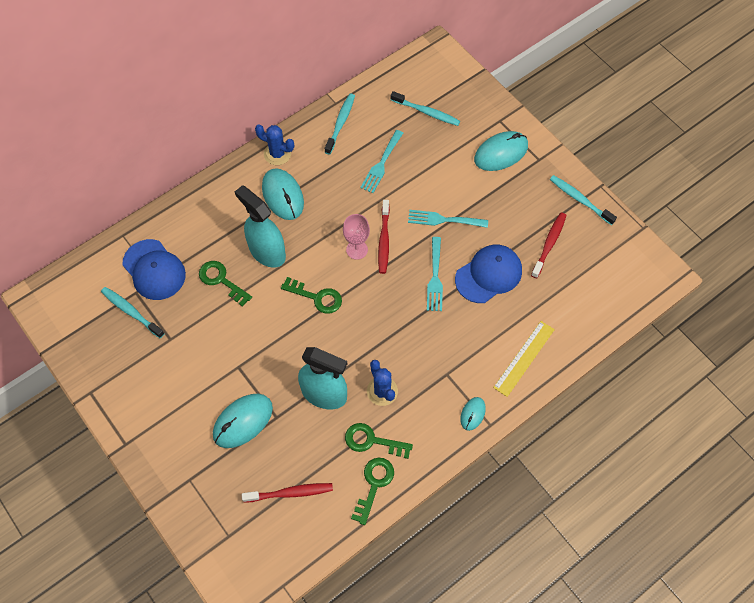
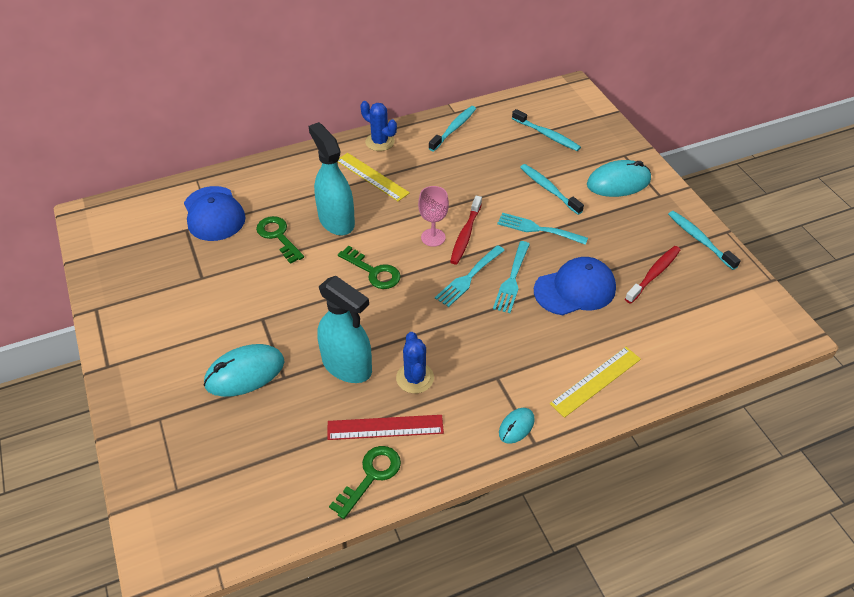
camera: 15 degrees right, 15 degrees down
turquoise toothbrush [101,287,165,338] -> turquoise toothbrush moved to [520,164,584,215]
red toothbrush [242,483,333,503] -> none
turquoise mouse [262,168,304,220] -> yellow ruler [337,153,410,201]
green key [345,423,413,459] -> red ruler [327,415,444,440]
turquoise fork [360,130,403,193] -> turquoise fork moved to [435,245,505,307]

